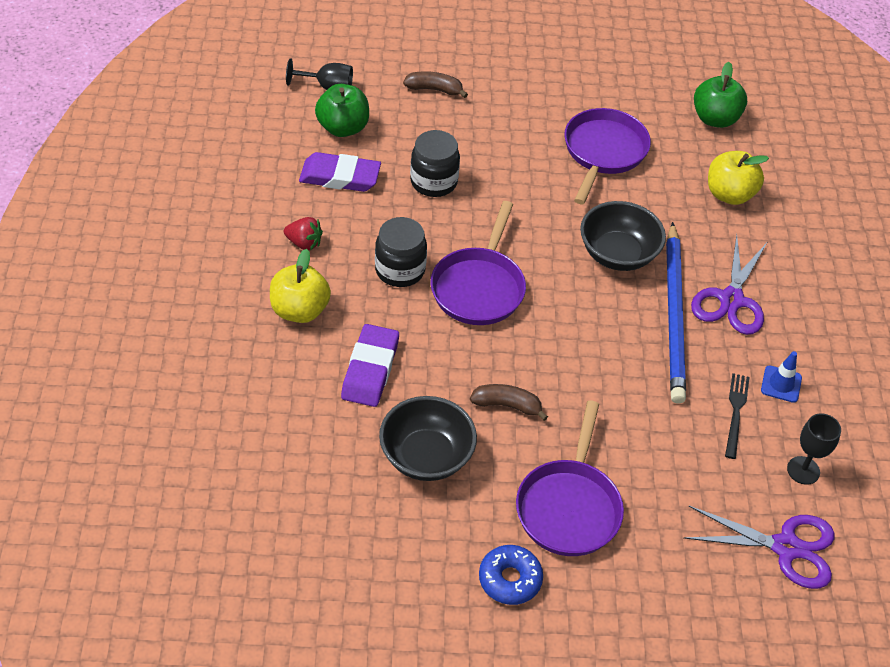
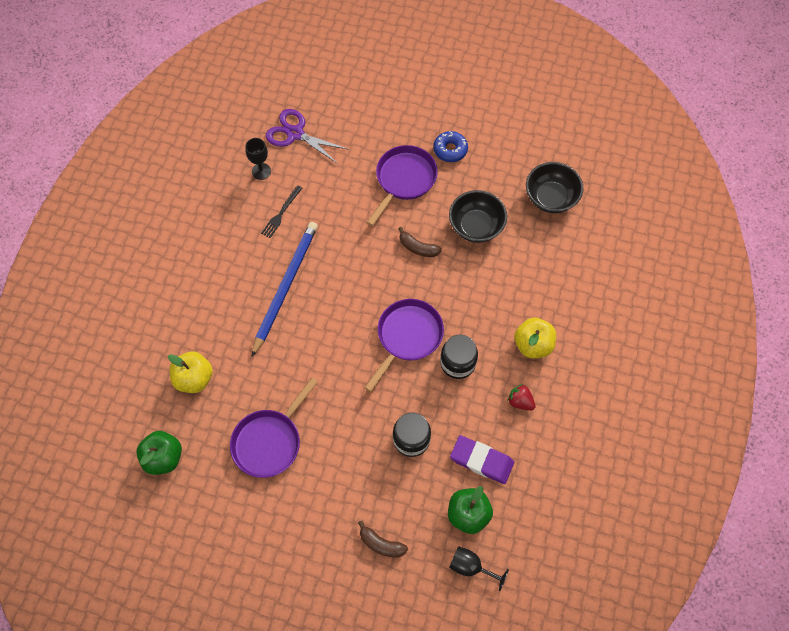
camera: 160 degrees left, 15 degrees up
purple eraser [341,324,399,407] -> none
black bowl [580,201,666,271] -> black bowl moved to [526,162,583,213]
purple scissors [691,234,767,335] -> none
blue traffic cone [761,351,802,403] -> none

